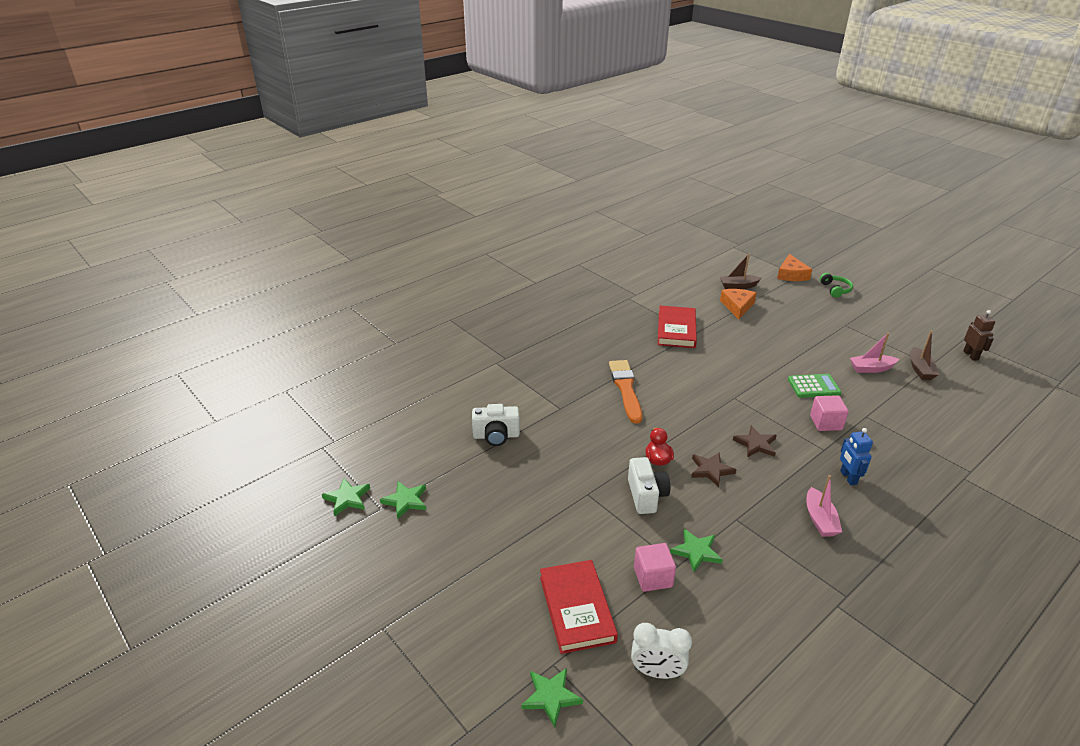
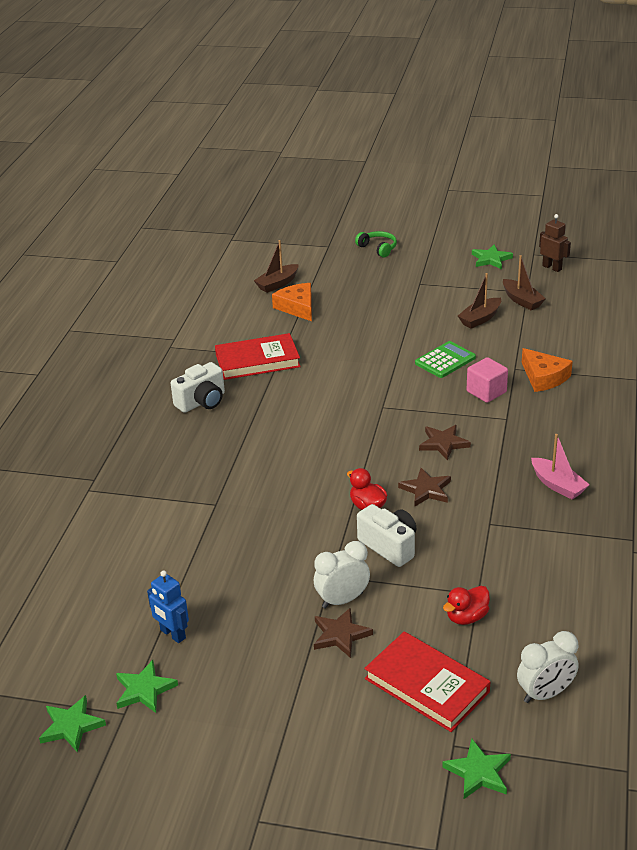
camera: 35 degrees left, 0 degrees up
white camera [472,404,520,446] -> white camera moved to [171,362,225,413]
orange brush [609,360,642,424] -> none
pink cube [634,543,676,592] -> red duck [443,586,490,625]
red book [658,306,697,348] -> red book turned 75 degrees counterclockwise [215,333,301,380]
green star [670,529,723,572] -> green star moved to [472,245,513,269]
orange cheese [777,254,812,281] -> orange cheese moved to [522,348,573,392]
blue robot [840,428,873,485] -> blue robot moved to [147,570,189,643]
pink boat [850,333,899,373] -> brown boat [458,273,501,329]
none -> white clock [314,541,370,609]
none -> brown star [314,608,373,658]

